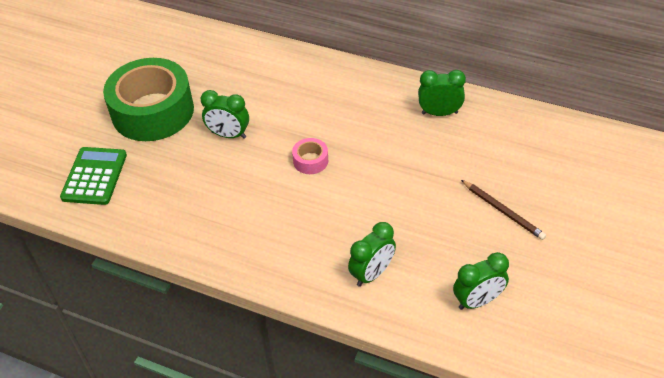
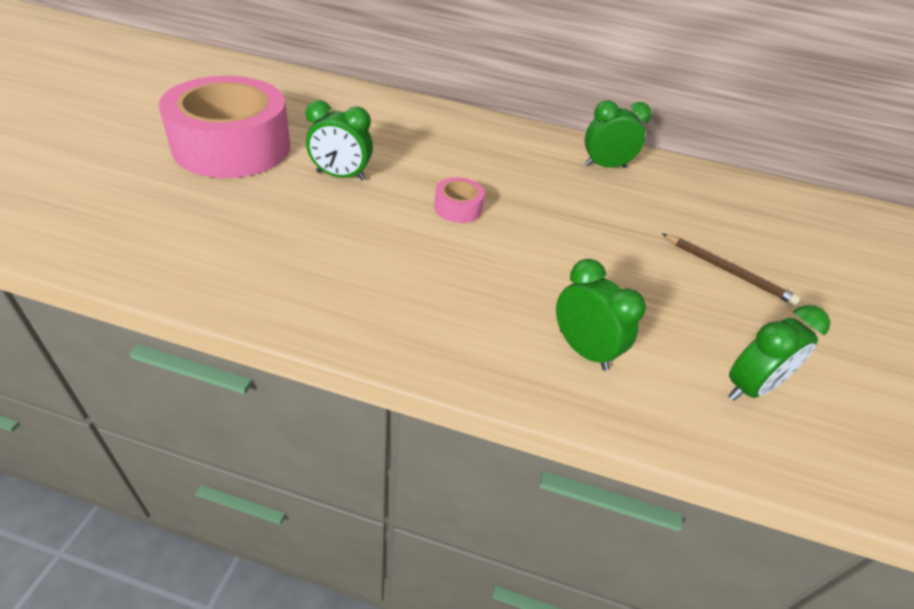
camera: 15 degrees left, 5 degrees down
green calculator [60,147,127,205] -> none
green tape [103,58,194,141] -> pink tape [159,76,290,178]
green clock [348,222,396,287] -> green clock turned 75 degrees counterclockwise [556,259,646,371]

